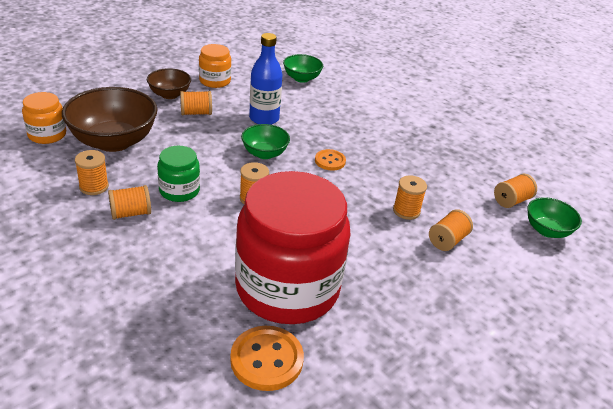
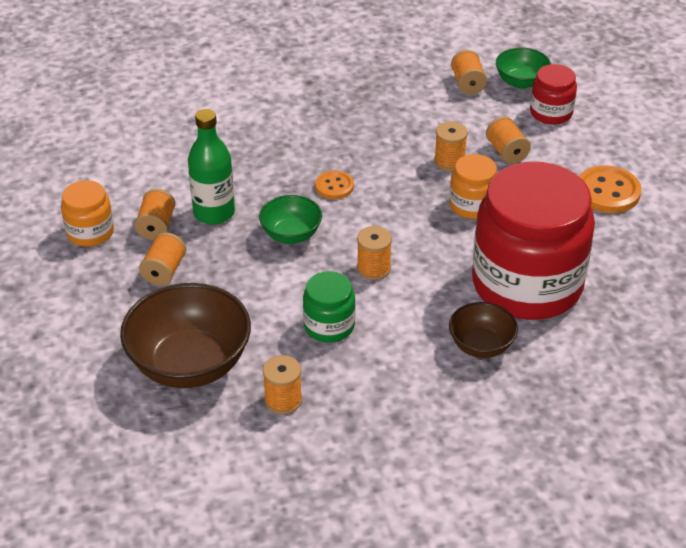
camera: 60 degrees left, 5 degrees up
orange jar [22,92,66,144] -> orange jar moved to [449,154,497,219]
orange spool [108,185,151,220] -> orange spool moved to [134,189,175,240]
brown bowl [147,68,191,99] -> brown bowl moved to [449,302,518,358]
orange button [230,326,304,391] -> orange button moved to [579,165,641,213]
blue bottle [249,33,283,125] -> green bottle [188,109,235,224]
green bowl [283,54,323,83] -> none
none -> red jar [530,64,577,125]

